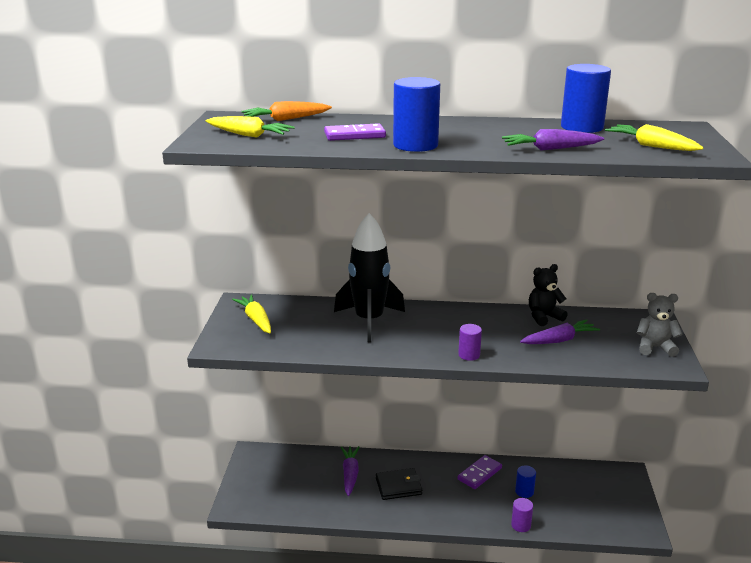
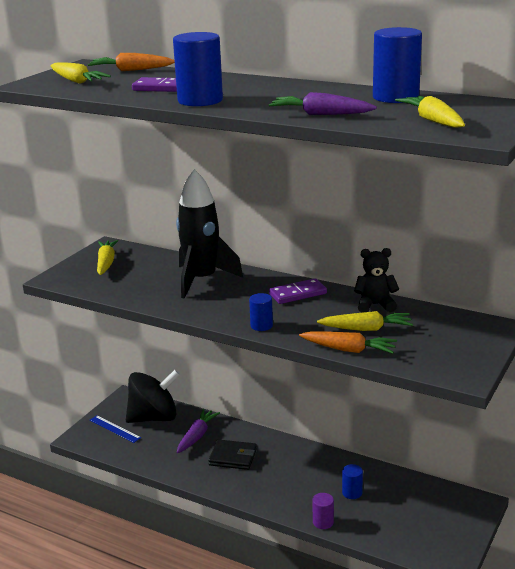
camera: 25 degrees right, 0 degrees up
purple cylinder [458,324,482,361] -> blue cylinder [249,293,273,331]
purple domino [458,455,502,489] -> purple domino moved to [269,278,327,304]
purple carrot [520,319,600,344] -> yellow carrot [317,311,413,331]
grey teddy bear [637,293,683,357] -> none
none -> blue ruler [90,415,141,443]
none -> black spinning top [126,370,180,423]
none -> orange carrot [299,331,397,354]

